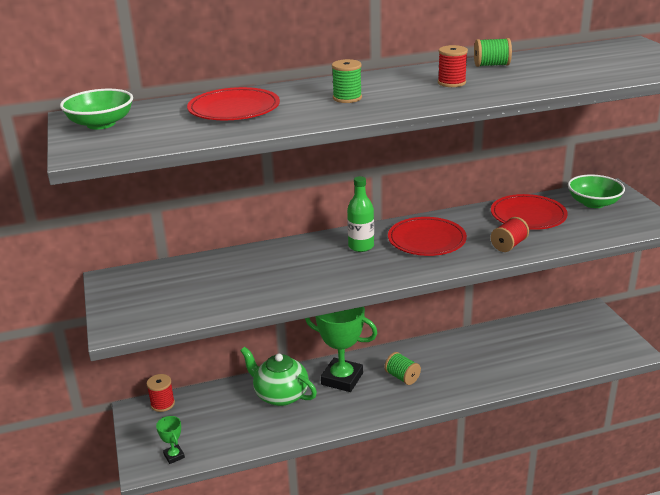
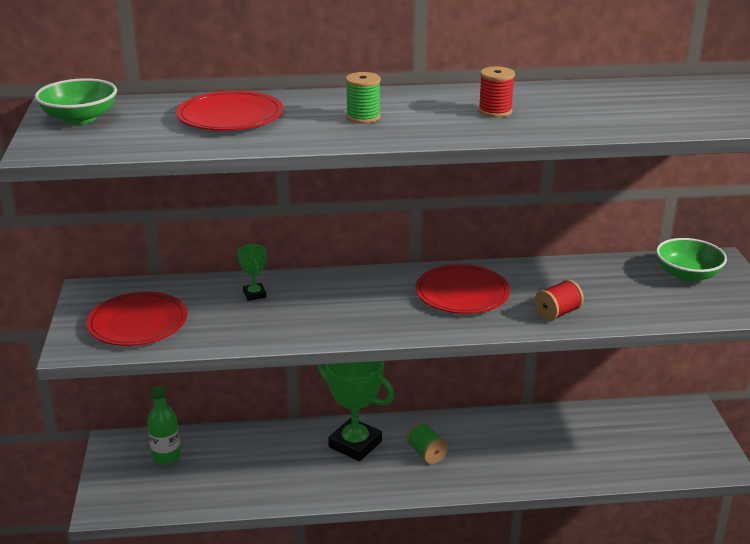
camera: 10 degrees right, 0 degrees up
red spool [147,374,175,412] -> none
green trophy [156,416,185,464] -> green trophy moved to [237,244,266,301]
green teapot [240,347,317,406] -> none
green bottle [347,176,374,252] -> green bottle moved to [147,386,181,465]
green spool [474,38,512,67] -> none
red plate [491,194,568,230] -> red plate moved to [86,292,187,346]

